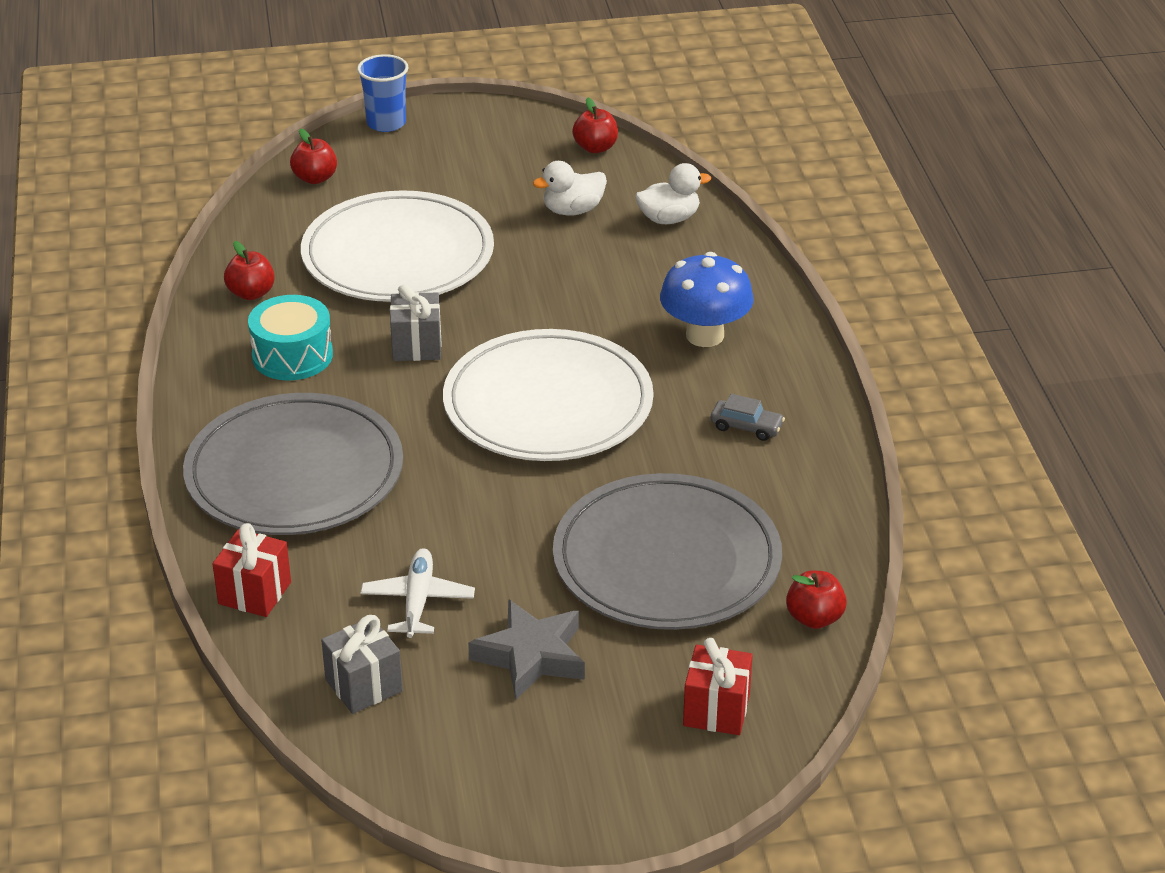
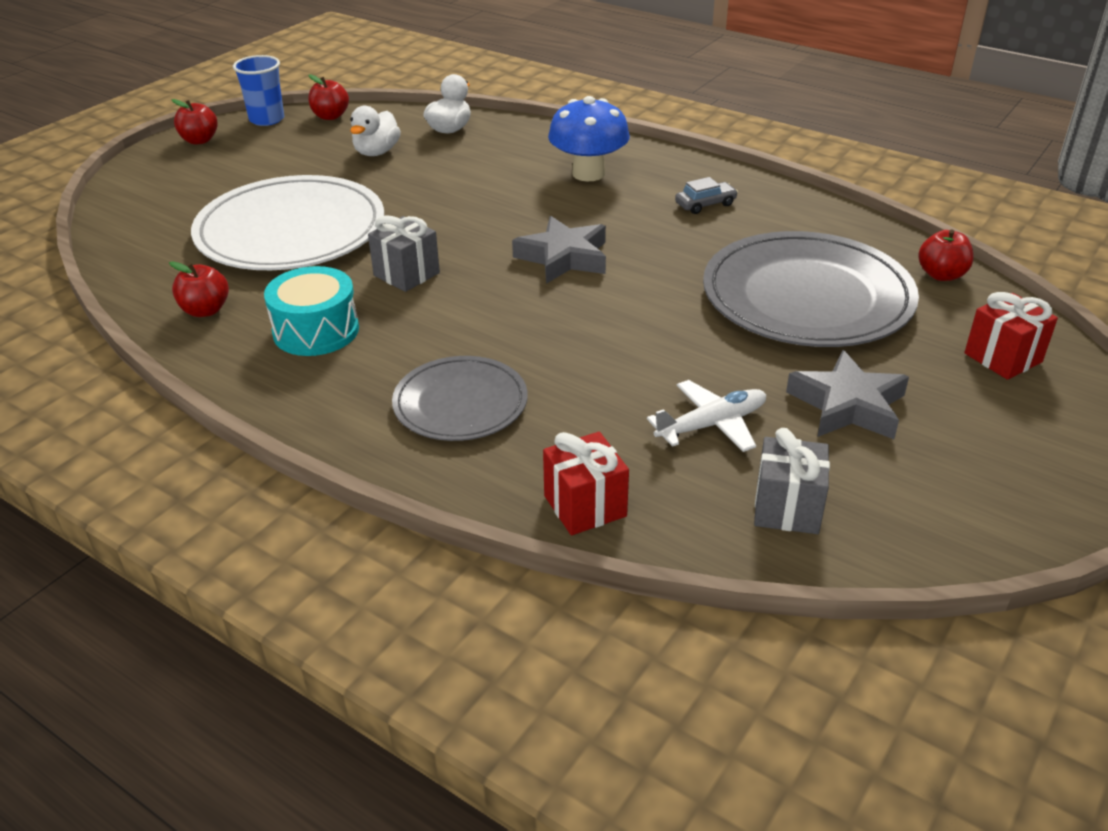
camera: 45 degrees left, 0 degrees up
grey plate [183,393,403,535] -> grey plate [392,356,528,441], size x0.57
red apple [290,129,337,184] -> red apple moved to [172,99,218,145]
blue cup [357,54,409,132] -> blue cup moved to [233,55,284,126]
white plane [360,548,475,638] -> white plane turned 105 degrees clockwise [647,380,766,452]
white plate [443,329,654,461] -> grey star [512,216,606,284]

